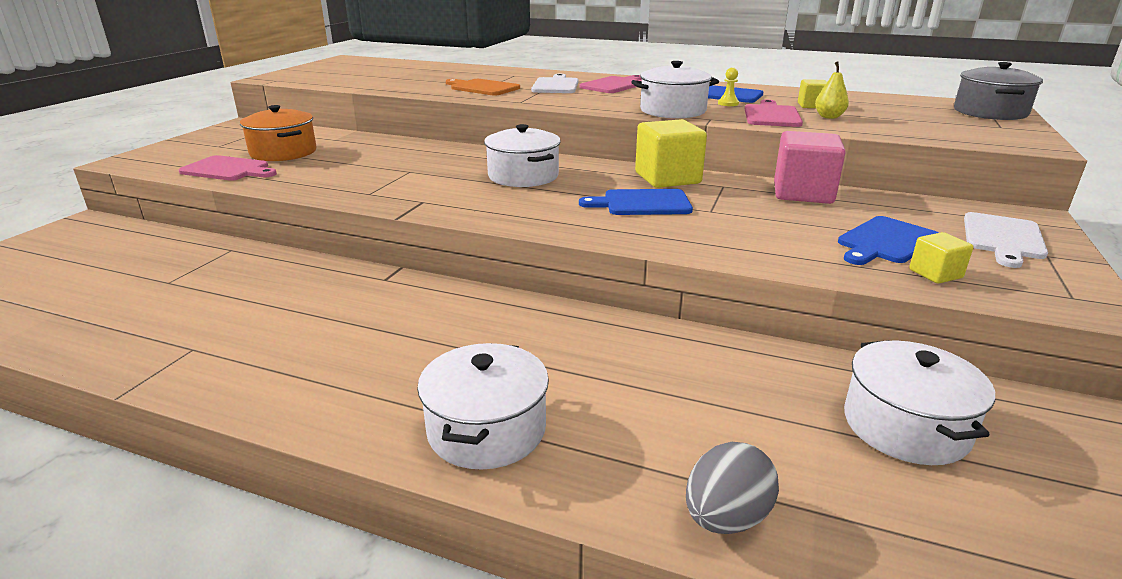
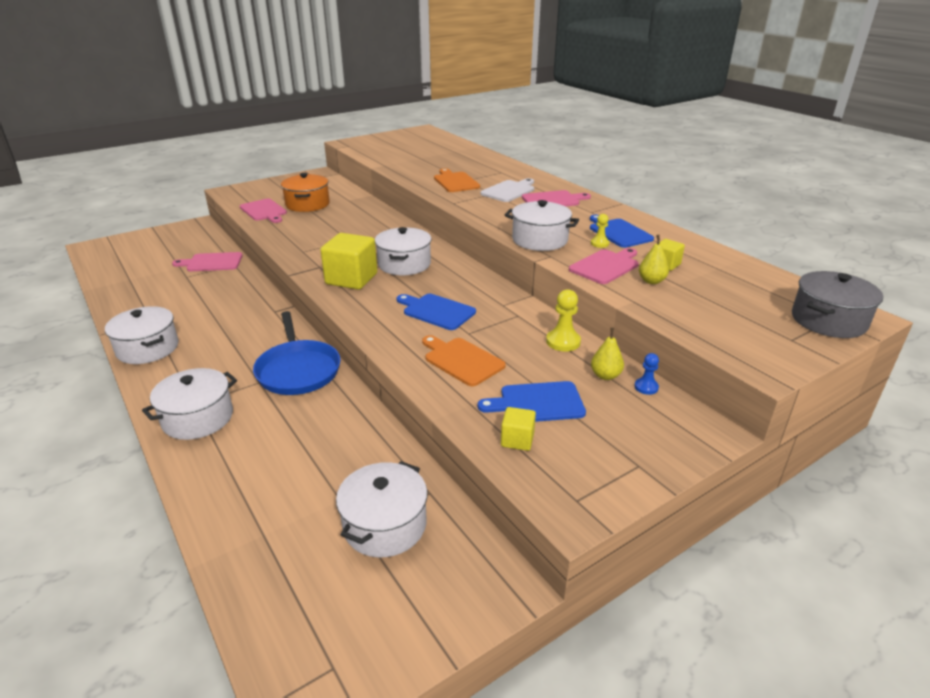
camera: 35 degrees right, 5 degrees up
yellow cube [635,119,707,188] -> yellow cube moved to [320,233,377,290]
grey egg [686,442,779,534] -> none
pink cube [774,131,846,204] -> yellow pawn [546,289,581,351]
white cutting board [964,212,1048,268] -> none
none -> white pot [105,306,178,364]
none -> pink cutting board [172,252,243,271]
none -> blue pan [253,311,341,395]
none -> orange cutting board [422,335,506,386]
none -> yellow pear [591,328,624,380]
none -> blue pawn [634,353,659,395]

